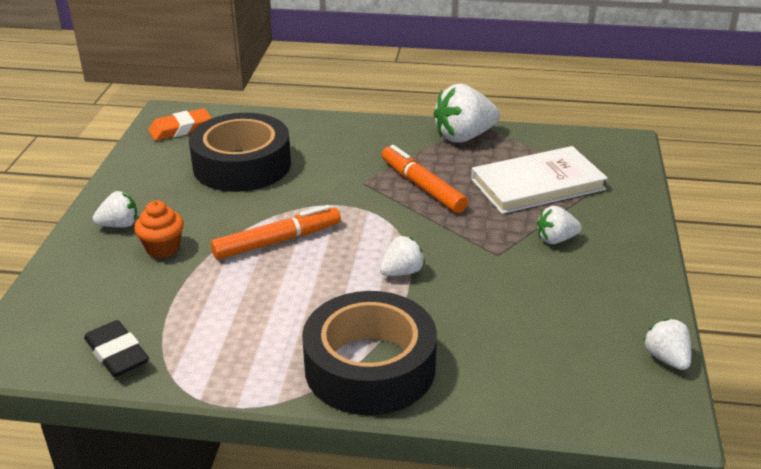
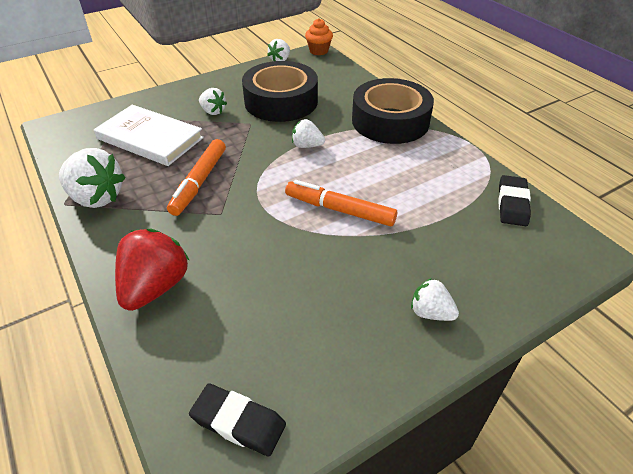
camera: 130 degrees left, 10 degrees up
orange cupcake [134,200,184,258] -> orange cupcake moved to [305,18,333,55]
orange eraser [148,108,212,141] -> black eraser [189,383,286,457]
black tape [189,113,291,192] -> black tape moved to [242,61,318,122]
none -> red strawberry [115,228,189,311]

